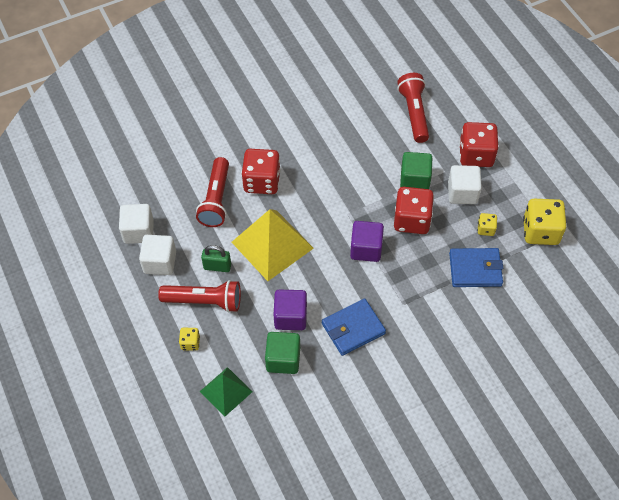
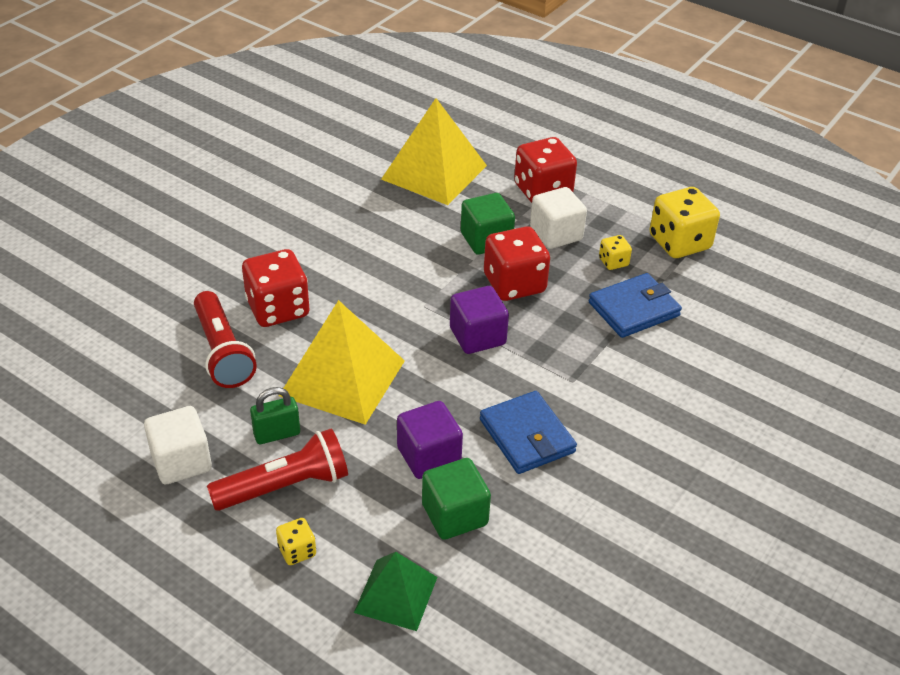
camera: 30 degrees left, 15 degrees down
white cube [119,204,154,244] -> none
blue wallet [322,298,386,356] -> blue wallet turned 60 degrees counterclockwise [480,391,577,474]
red flashlight [397,73,429,143] -> yellow pyramid [381,98,487,205]

